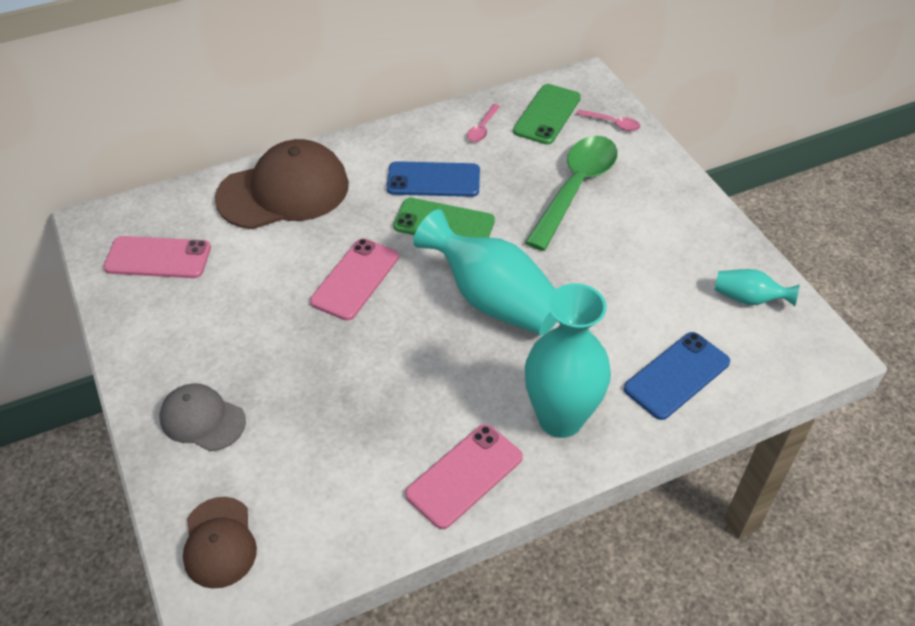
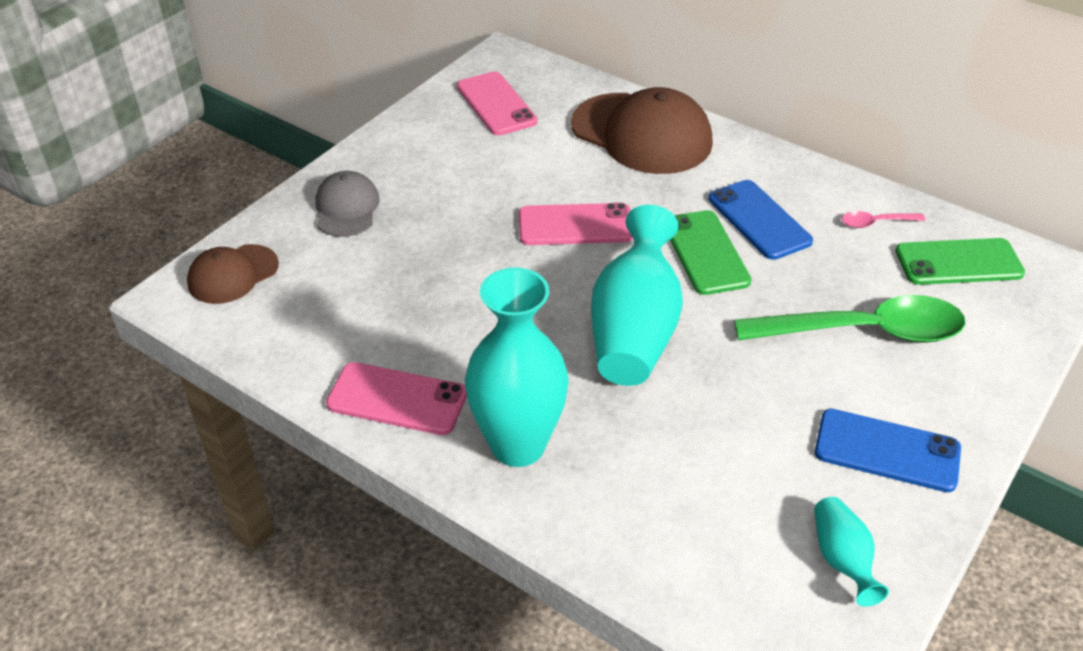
camera: 60 degrees right, 5 degrees down
pink spoon [577,109,640,131] -> none
blue phone [624,332,730,420] -> blue phone moved to [815,409,961,492]

